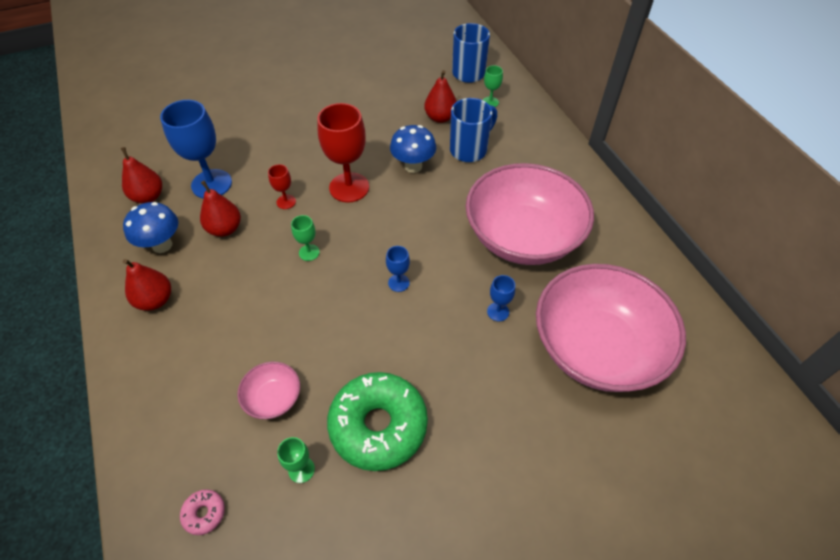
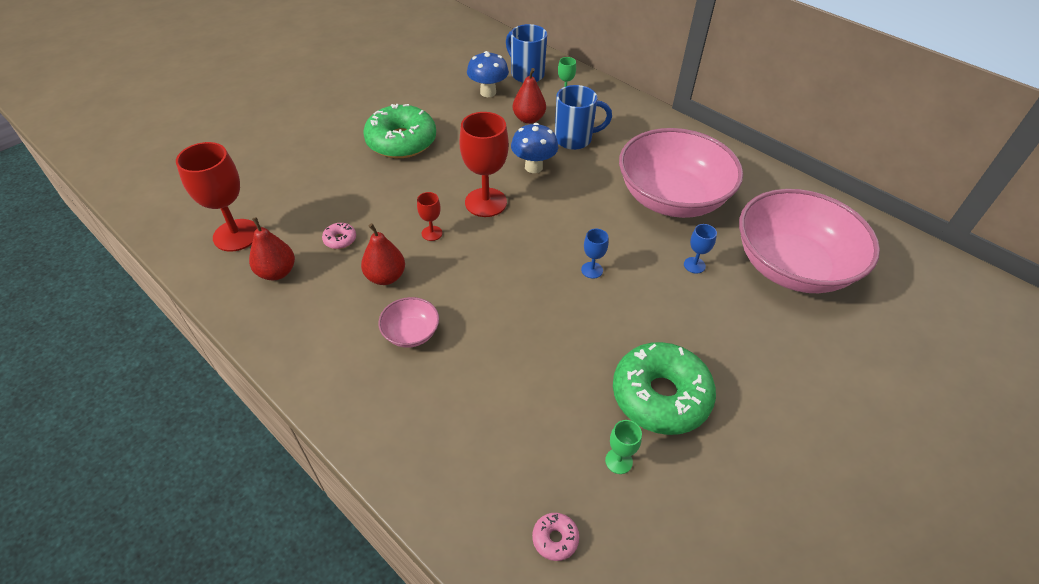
camera: 25 degrees left, 5 degrees down
blue mushroom [123,202,178,253] -> blue mushroom moved to [467,51,509,97]
red pear [123,259,171,311] -> none
blue goblet [160,100,232,199] -> pink donut [322,223,356,249]
pink bowl [237,362,300,419] -> pink bowl moved to [378,297,439,348]
green goblet [291,215,320,261] -> none
blue mug [450,98,497,162] -> blue mug turned 60 degrees clockwise [555,85,612,150]
none -> red goblet [176,142,257,252]
none -> green donut [363,104,436,158]

